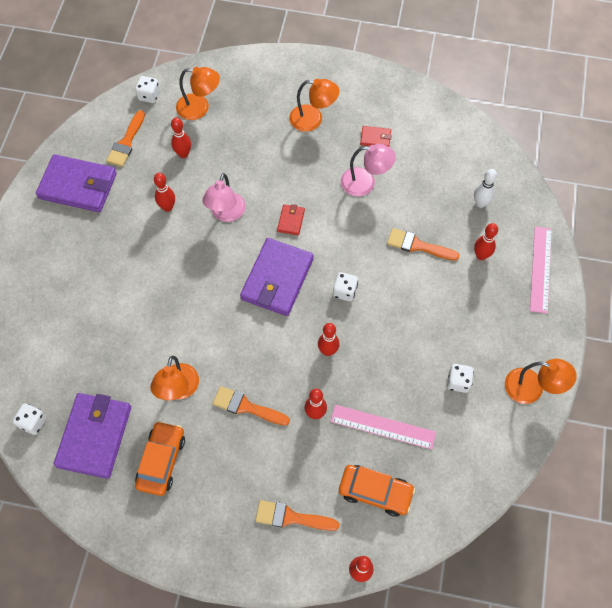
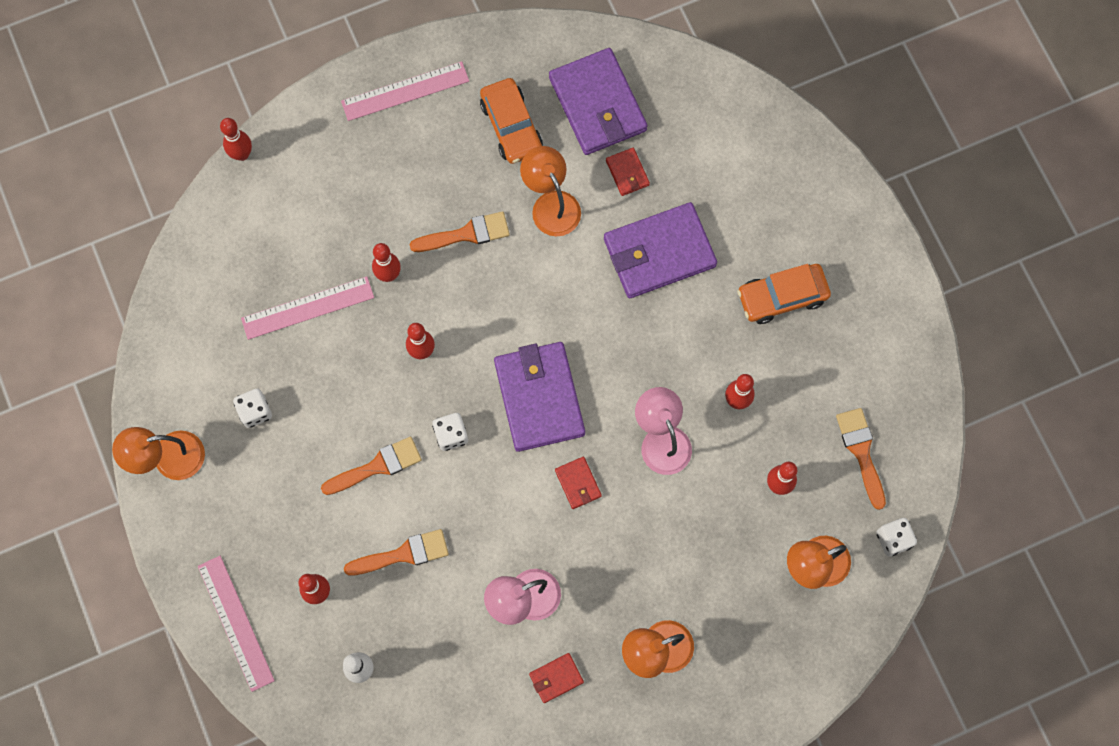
camera: 145 degrees right, 10 degrees up
white dice [13,403,46,435] -> none
purple wallet [36,154,117,212] -> purple wallet moved to [604,202,717,299]
orange brush [255,500,339,531] -> orange brush moved to [321,437,422,495]
orange car [339,465,415,517] -> orange car moved to [737,264,831,324]
none -> pink ruler [341,61,469,121]
none -> red wallet [606,148,650,196]

